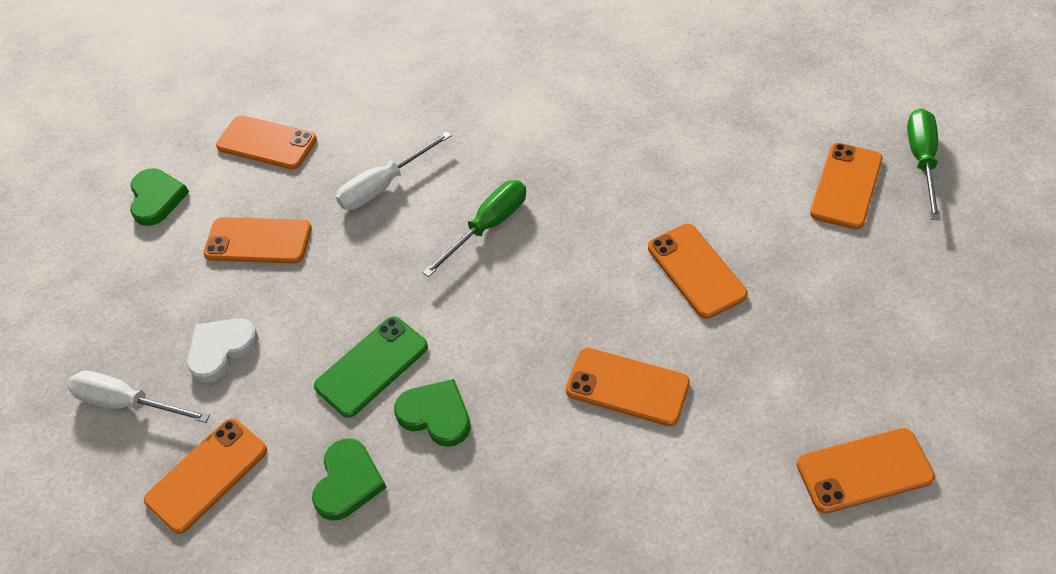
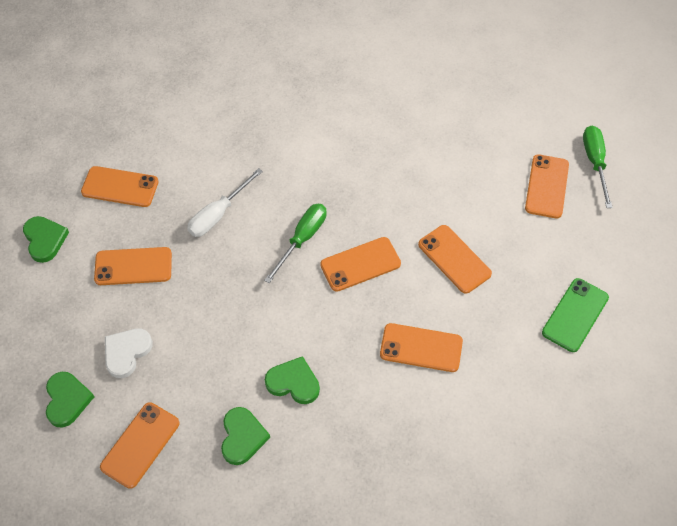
camera: 15 degrees left, 5 degrees up
white screwdriver [67,371,210,423] -> green heart [46,372,95,427]
green phone [314,316,428,418] -> green phone moved to [542,278,609,352]
orange phone [797,428,935,514] -> orange phone moved to [320,237,401,291]

